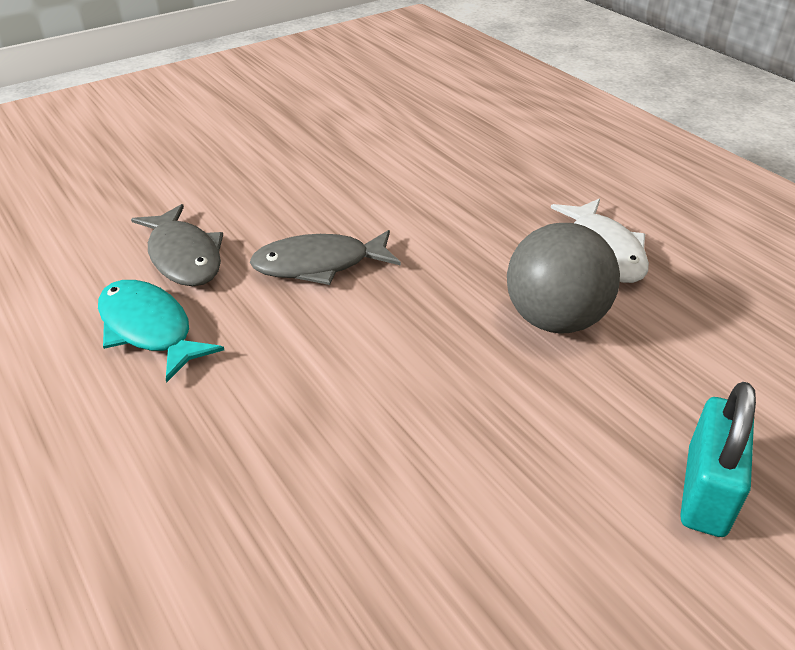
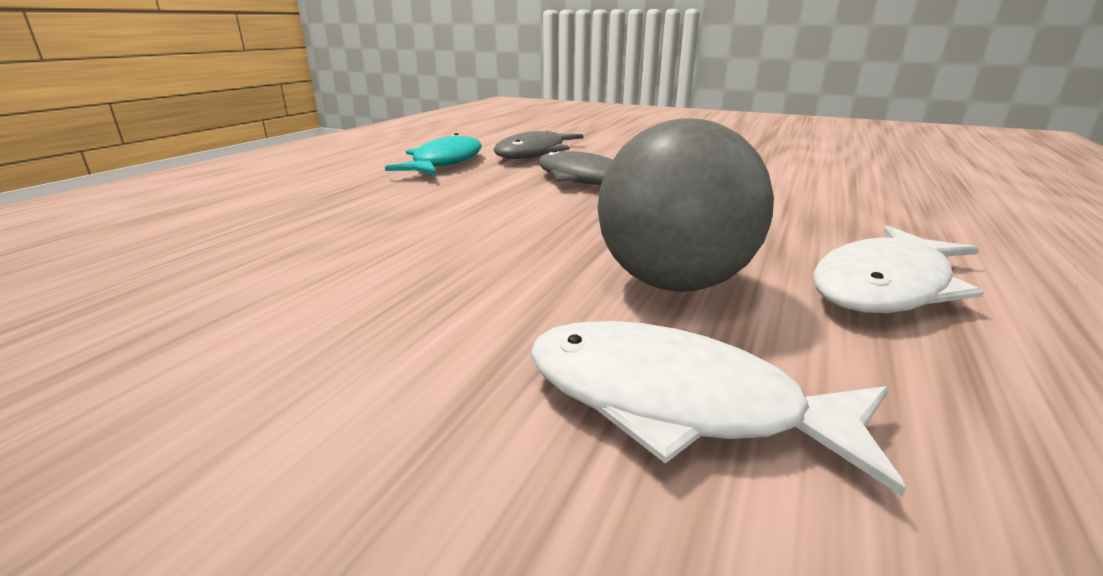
camera: 60 degrees right, 15 degrees down
turquoise padlock [680,382,756,537] -> none
none -> white fish [530,321,906,497]

